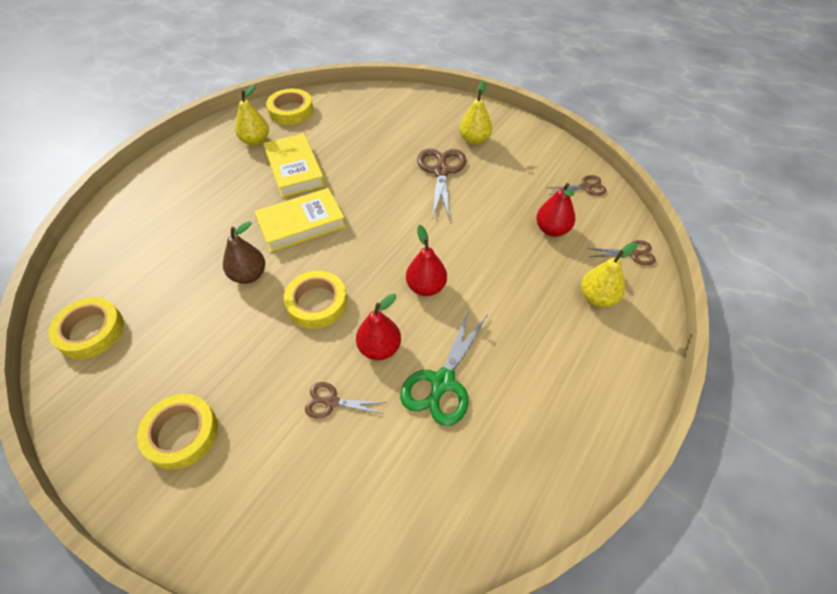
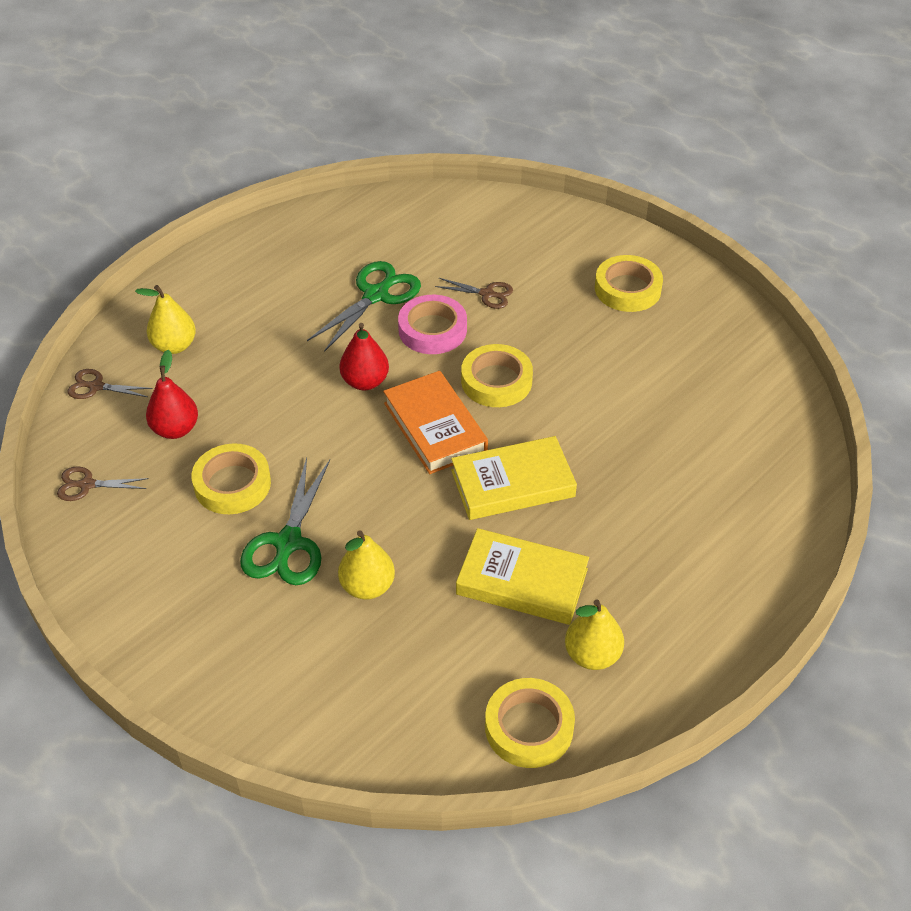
camera: 170 degrees left, 5 degrees down
yellow tape [48,297,124,359] -> yellow tape moved to [192,443,271,514]
brown pear [223,221,265,284] -> none
yellow book [263,133,325,198] -> yellow book turned 60 degrees counterclockwise [456,528,589,625]
red pear [356,293,401,360] -> pink tape [398,295,467,354]
brown scissors [417,149,466,221] -> green scissors [240,458,330,585]
yellow pear [459,81,492,145] -> yellow pear moved to [338,530,395,600]
none -> orange book [383,371,488,474]

